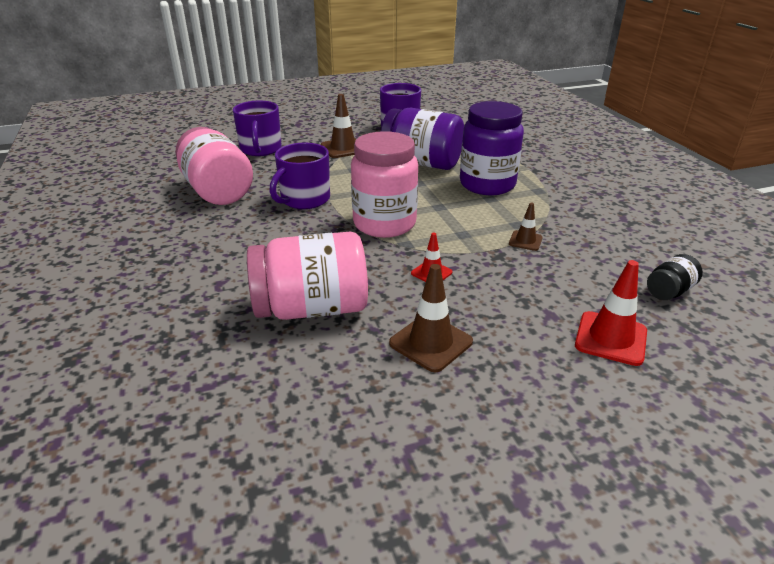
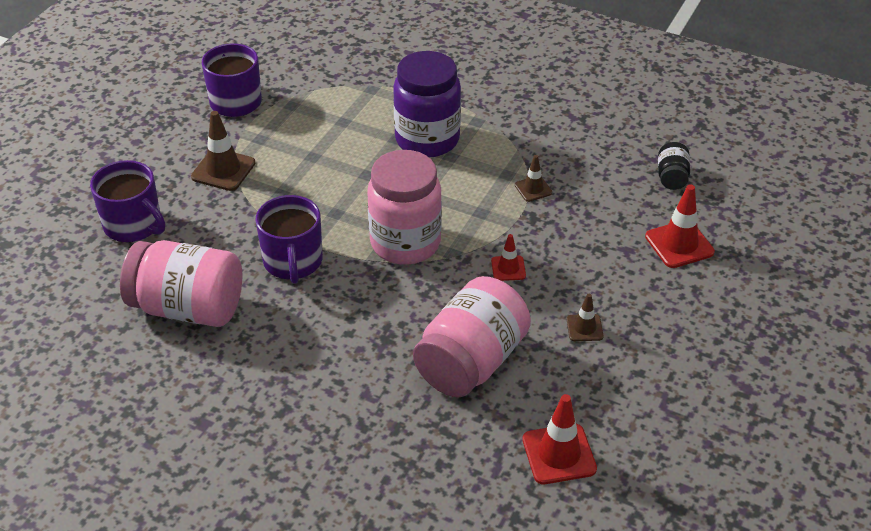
camera: 45 degrees left, 10 degrees up
purple jar [381,108,464,170] -> none
brown traffic cone [389,264,473,372] -> brown traffic cone [567,294,604,341], size x0.58
none -> red traffic cone [522,394,597,484]

